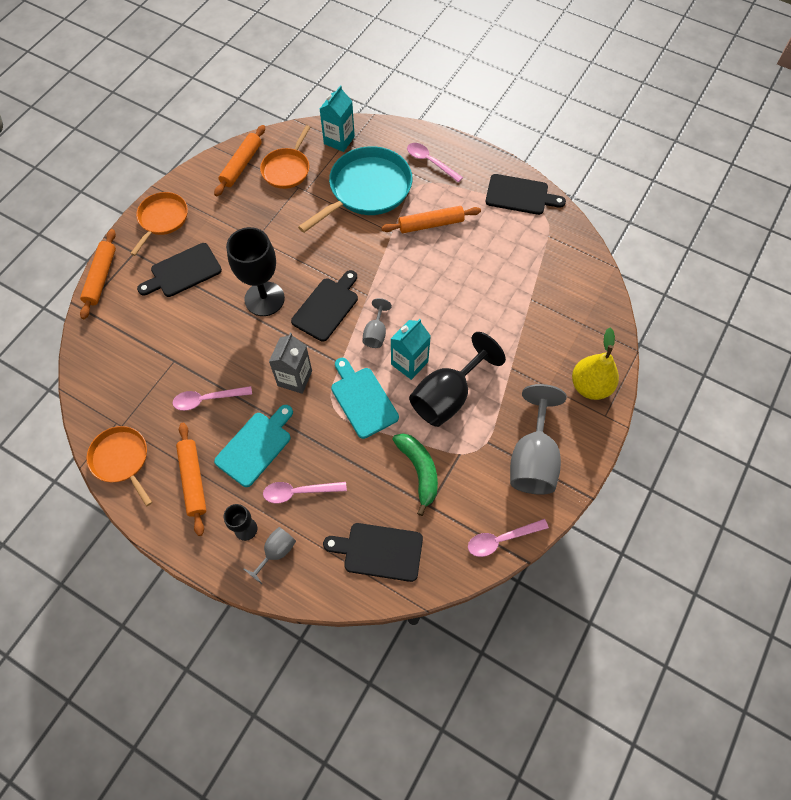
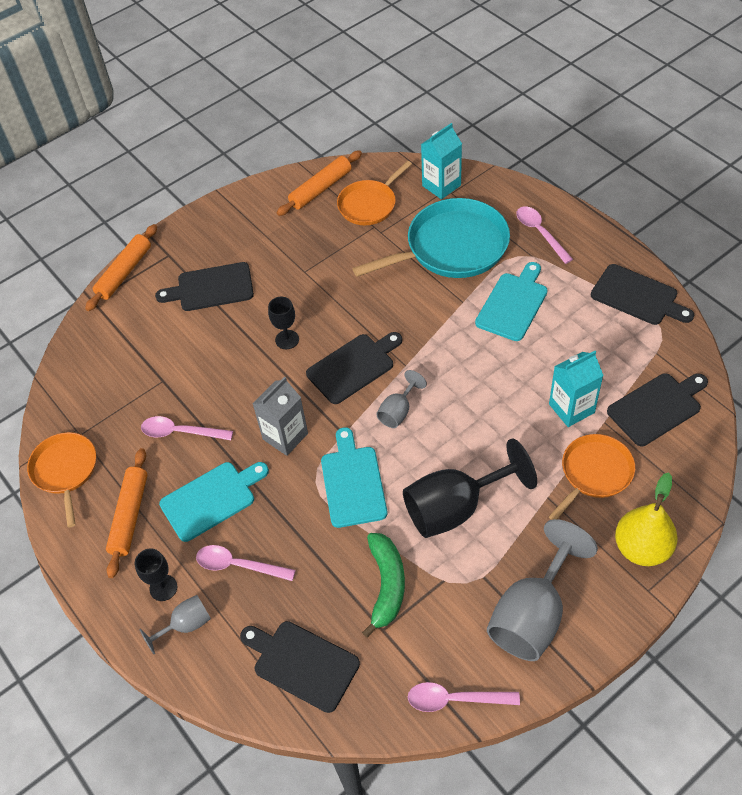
camera: 25 degrees right, 10 degrees down
orange pan [130,192,188,256] -> orange pan moved to [549,434,635,520]
black goblet [226,227,285,316] -> black goblet [268,297,299,349], size x0.50
orange rolling pin [381,206,481,233] -> turquoise cutting board [475,262,548,341]
turquoise carton [391,319,431,380] -> turquoise carton moved to [549,351,604,427]
none -> black cutting board [607,373,708,446]

